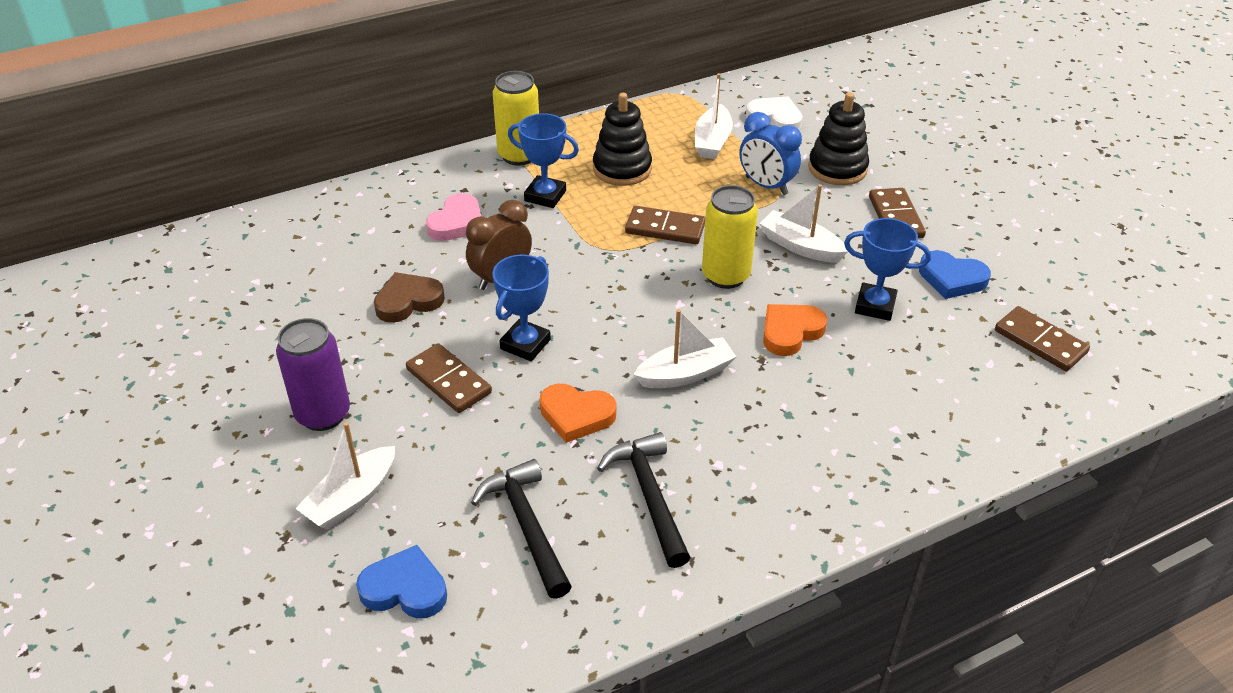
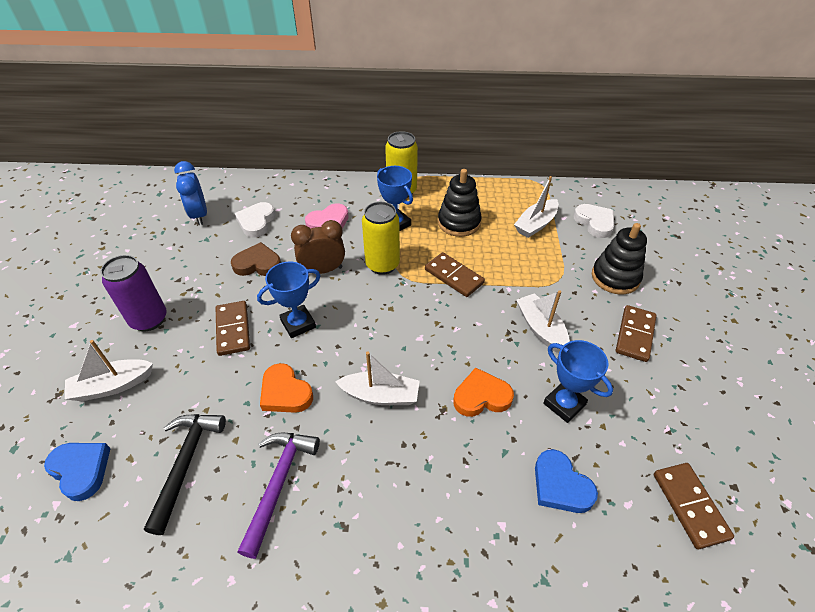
camera: 30 degrees right, 5 degrees up
black hammer [597,432,691,568] -> purple hammer [238,433,320,559]
yellow can [702,185,758,289] -> yellow can moved to [362,202,400,275]
blue clock [739,112,802,195] -> blue clock moved to [174,161,207,225]
blue heart [919,250,991,299] -> blue heart moved to [535,449,598,513]
none -> white heart [235,202,275,238]

